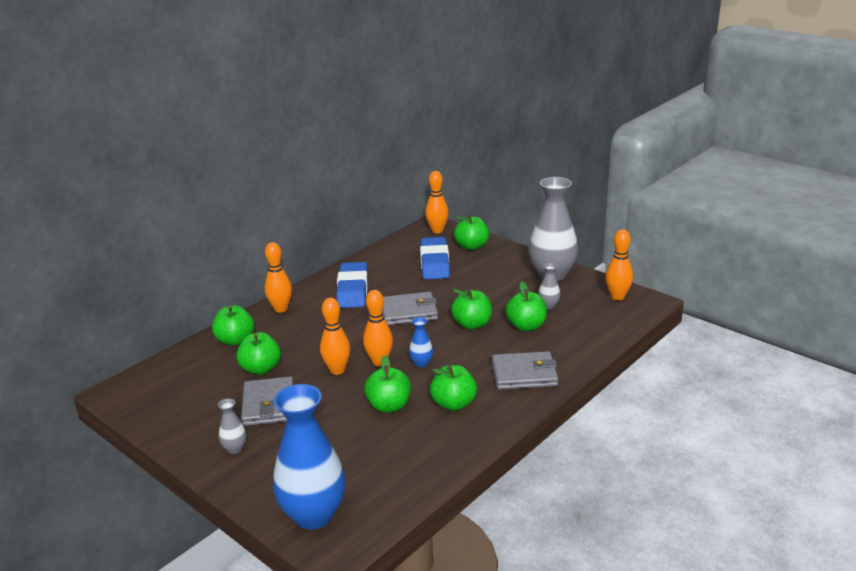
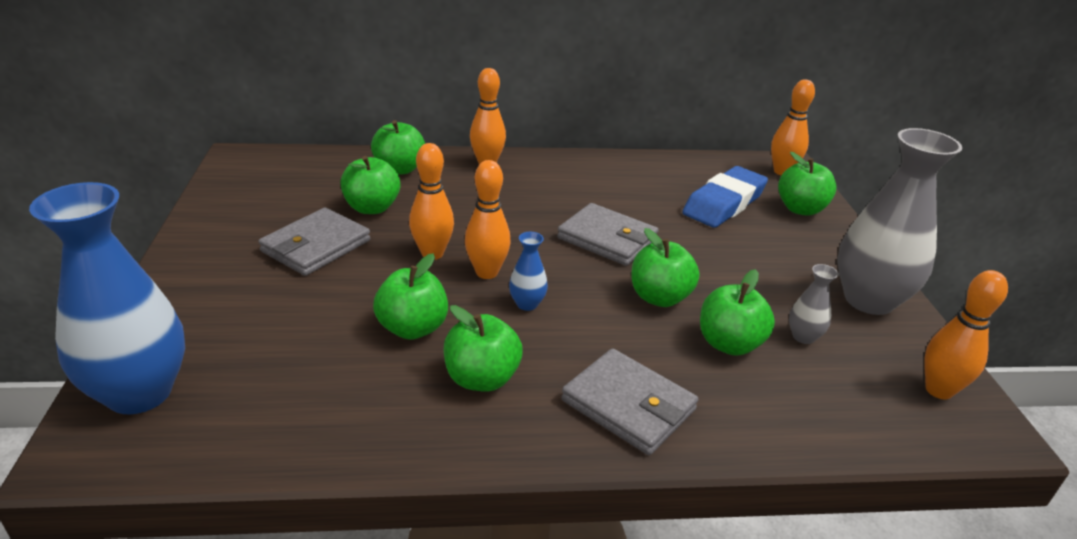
camera: 40 degrees right, 5 degrees up
grey vase [218,398,247,454] -> none
blue eraser [336,262,368,308] -> none

